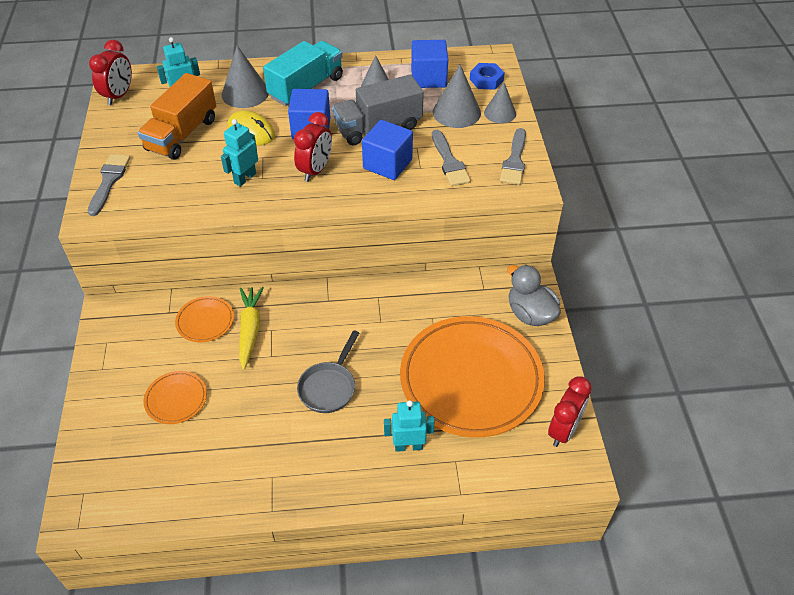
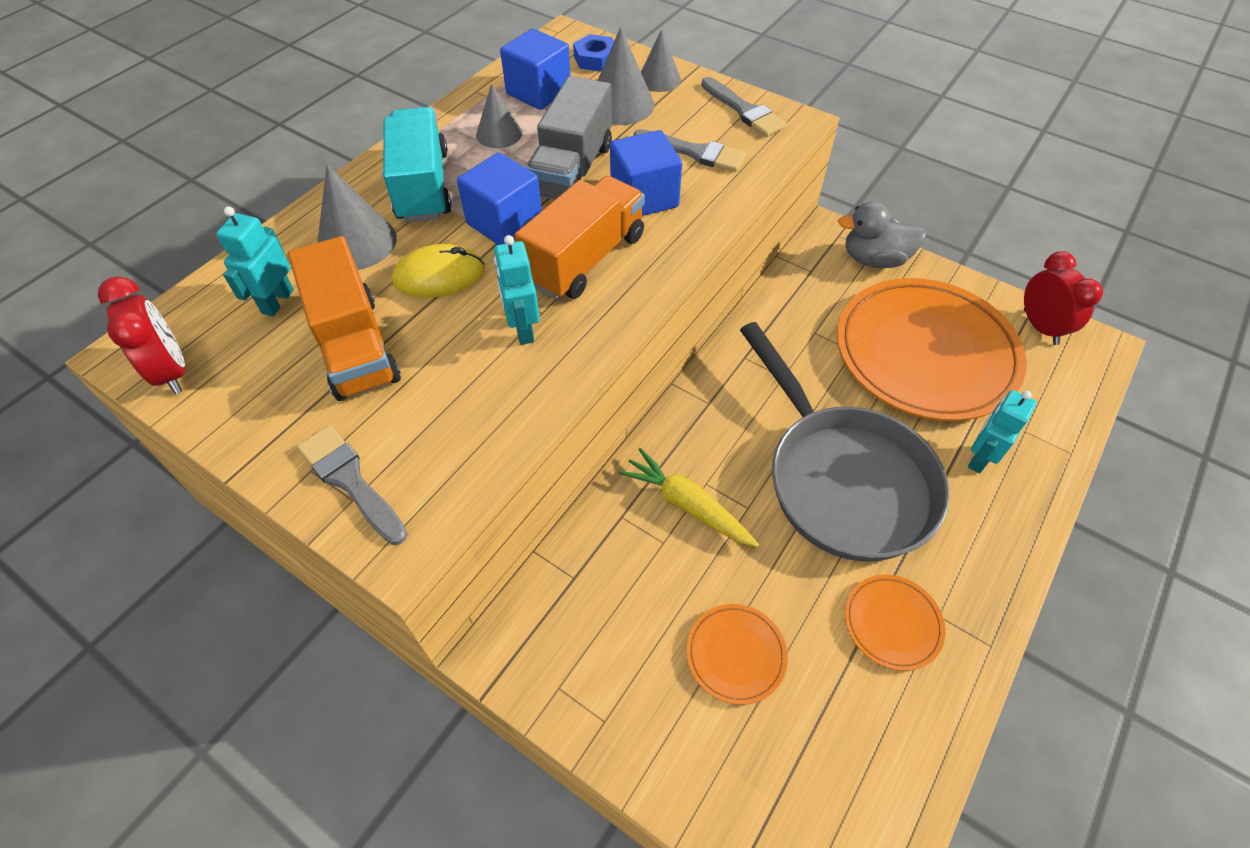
camera: 50 degrees left, 5 degrees up
orange plate [175,296,234,342] -> orange plate moved to [845,575,946,671]
red clock [294,112,332,182] -> orange truck [515,176,645,299]
grey pan [297,330,359,413] -> grey pan [740,322,950,562], size x2.06

